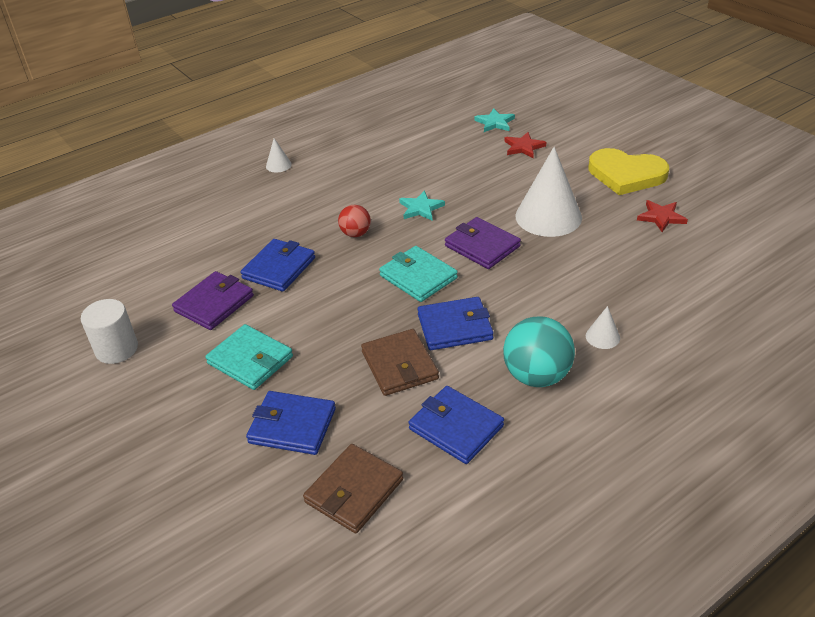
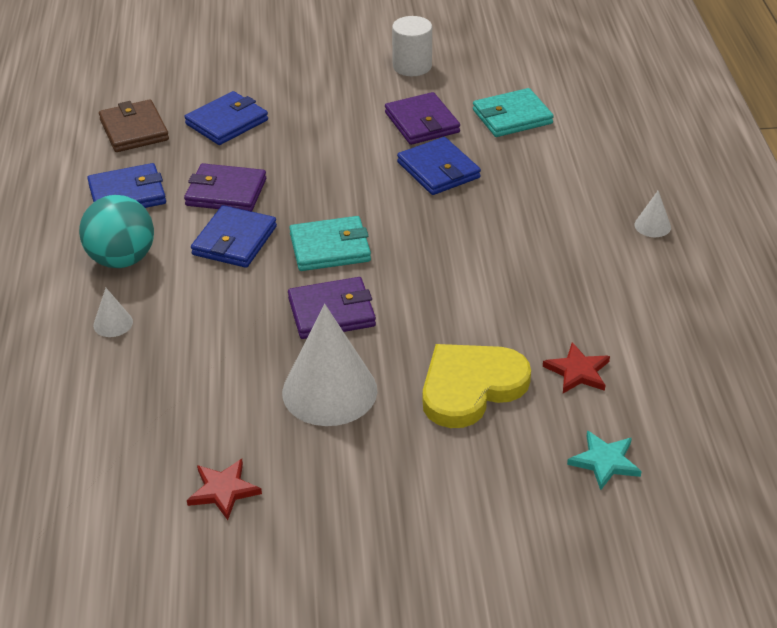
camera: 120 degrees right, 0 degrees up
turquoise wallet [205,324,293,390] -> turquoise wallet moved to [473,88,554,137]
red ball [338,205,371,237] -> none
brown wallet [361,329,439,396] -> purple wallet [184,163,266,212]
turquoise star [399,190,445,221] -> none
red star [504,132,546,158] -> red star moved to [543,342,610,393]
yellow heart [589,148,669,195] -> yellow heart moved to [423,344,531,428]

